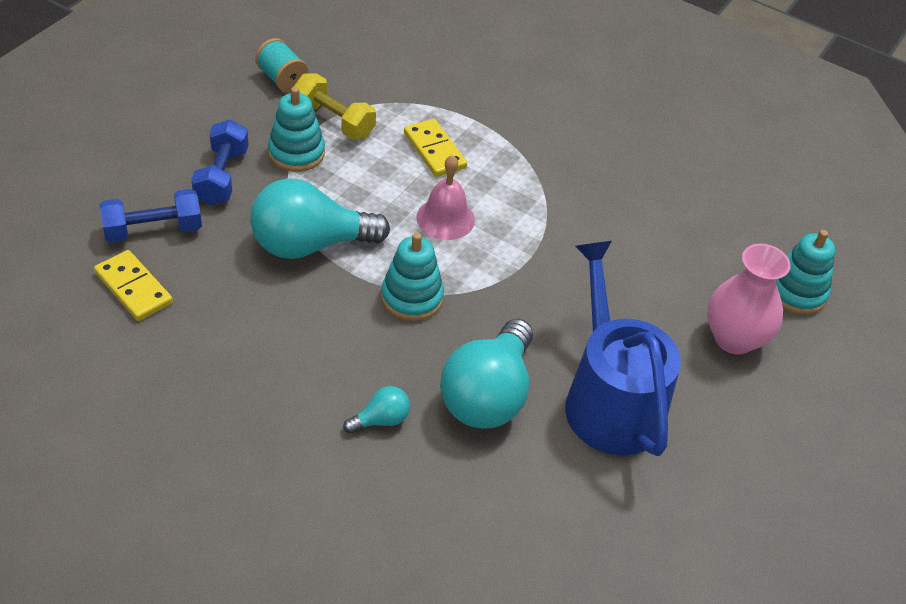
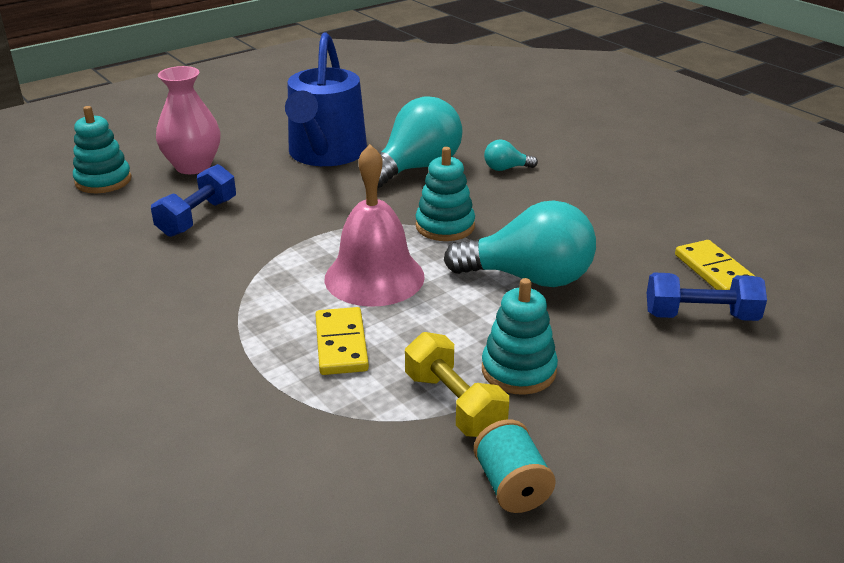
camera: 155 degrees left, 15 degrees down
blue dumbbell [191,119,249,205] -> blue dumbbell moved to [151,164,236,237]
pink bell [416,155,475,240] -> pink bell [325,144,425,307], size x1.54

